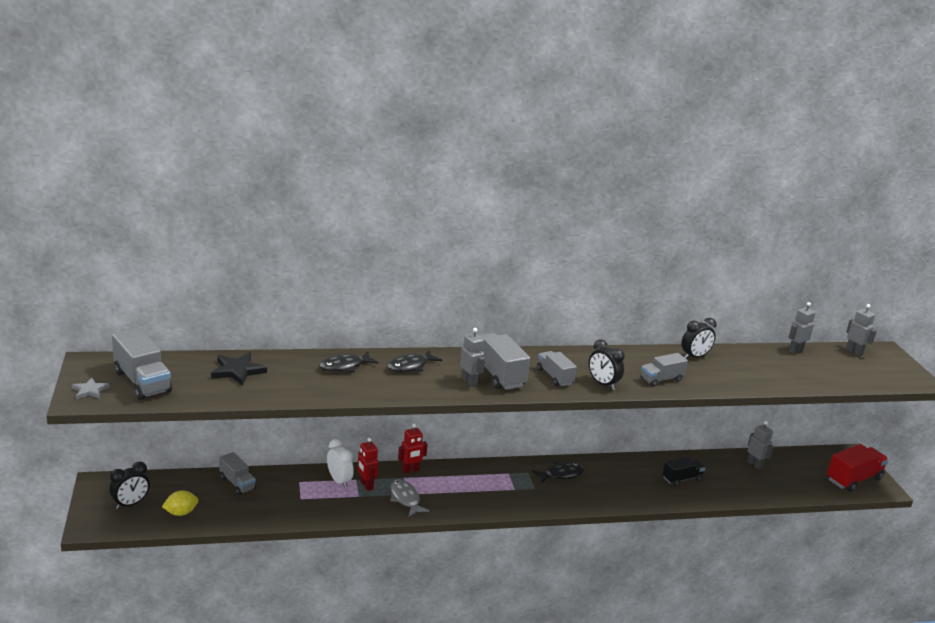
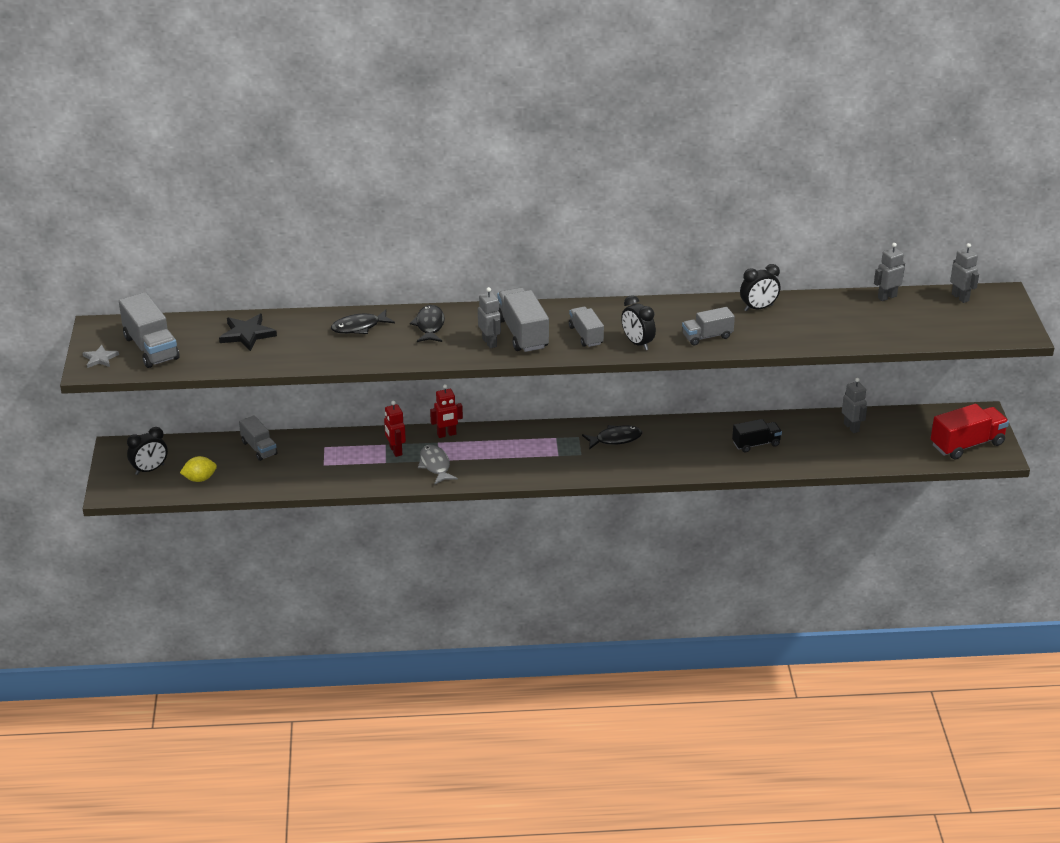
camera: 10 degrees right, 10 degrees up
white clock [327,439,354,488] -> none
black fish [387,350,442,372] -> black fish turned 120 degrees clockwise [410,305,445,342]

